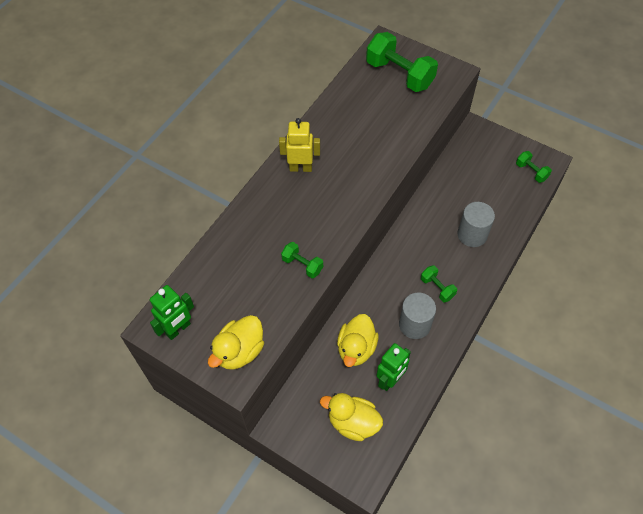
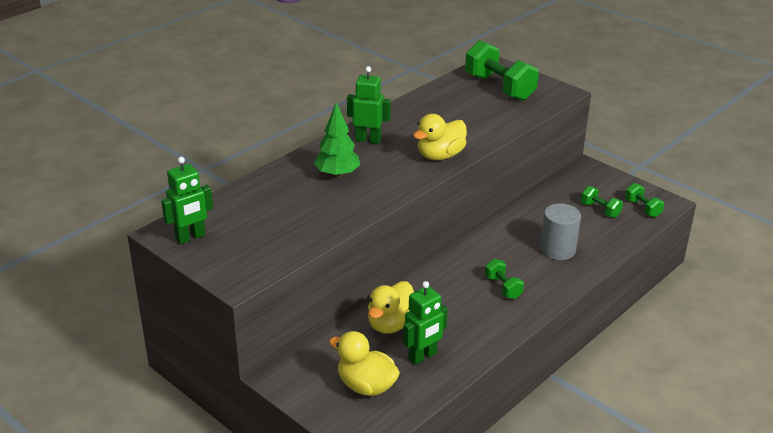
camera: 10 degrees right, 25 degrees down
yellow duck [208,315,264,370] -> yellow duck moved to [413,114,467,160]
yellow robot [279,118,320,172] -> green robot [347,66,391,144]
green dumbbell [281,242,323,278] -> green dumbbell moved to [581,186,623,218]
grey cylinder [399,293,436,339] -> none
none -> green tree [314,102,360,178]

